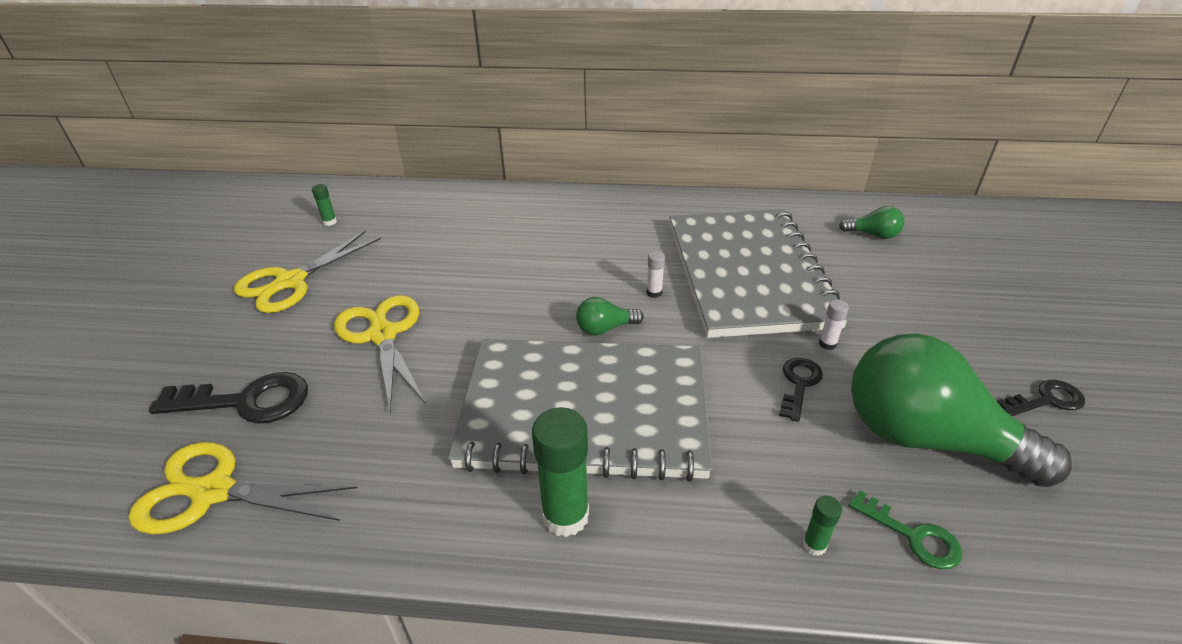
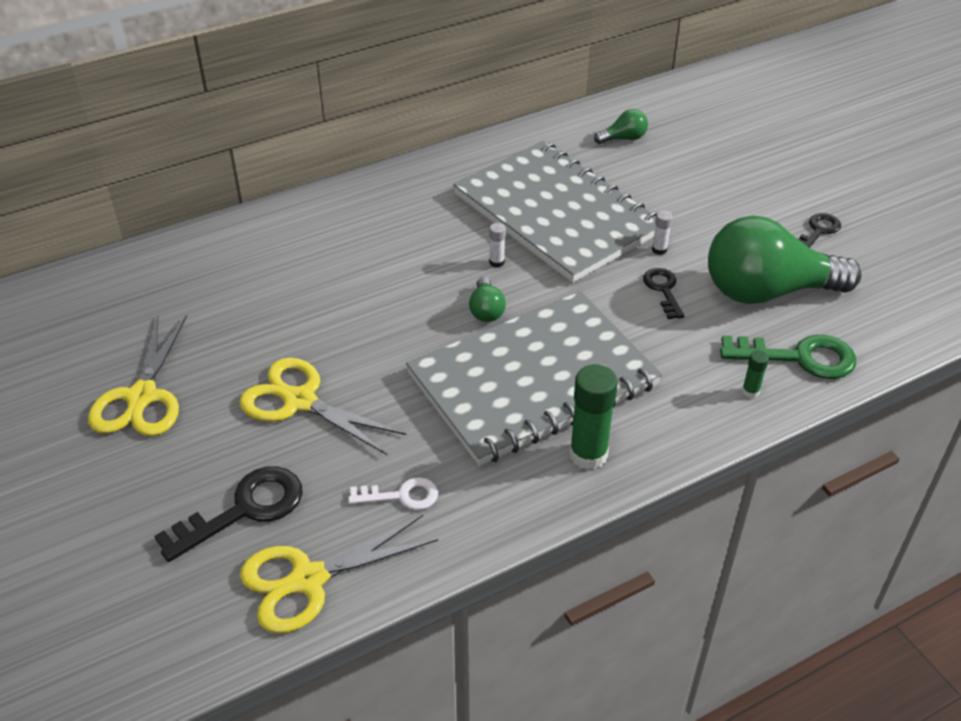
camera: 35 degrees left, 5 degrees up
green glue stick [312,184,337,226] -> none
green light bulb [576,297,644,335] -> green light bulb turned 45 degrees counterclockwise [469,277,506,322]
green key [848,490,962,569] -> green key [720,335,856,379], size x1.69
none -> white key [348,477,438,510]

